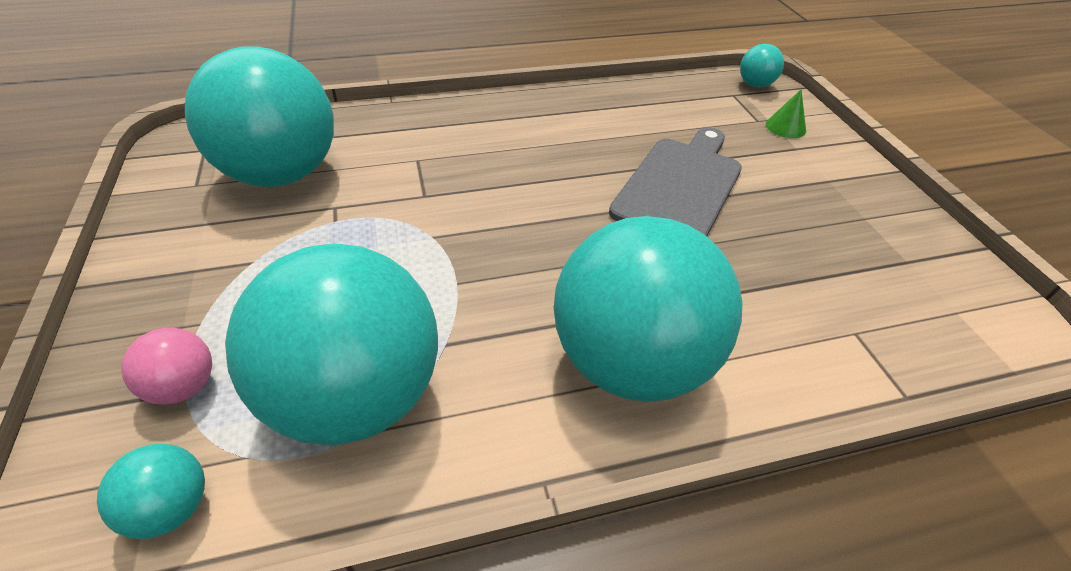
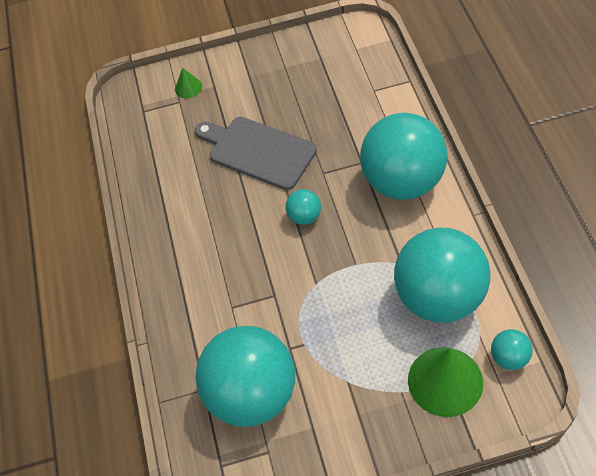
camera: 80 degrees left, 10 degrees up
pink ball [121,328,212,405] -> green cone [408,347,483,417]
turquoise ball [740,44,784,88] -> turquoise ball moved to [286,189,321,225]

